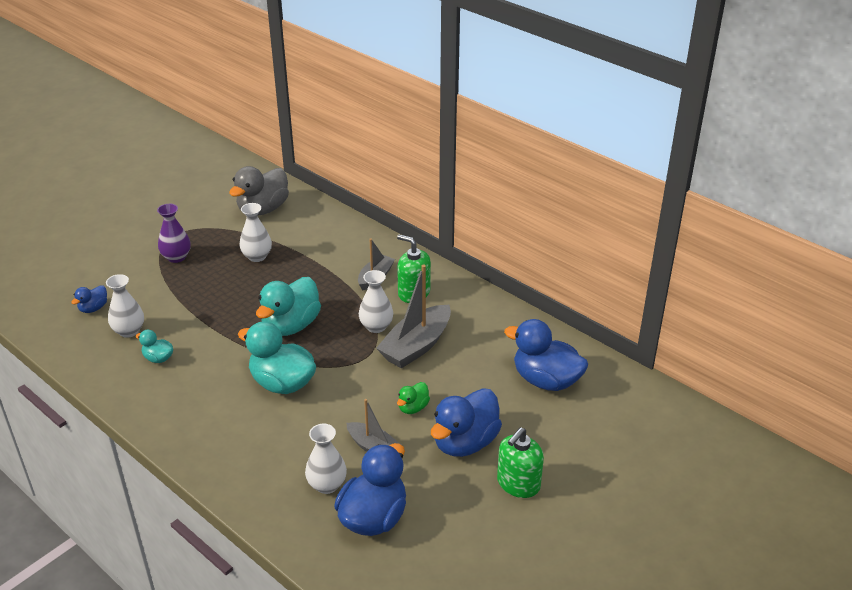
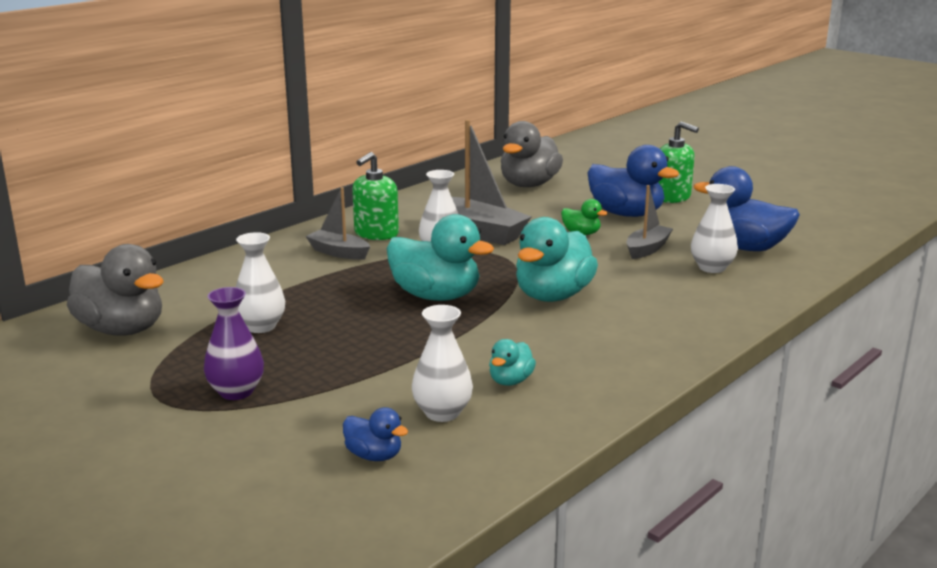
camera: 90 degrees left, 15 degrees down
blue duck [504,319,588,391] -> grey duck [501,121,563,187]

